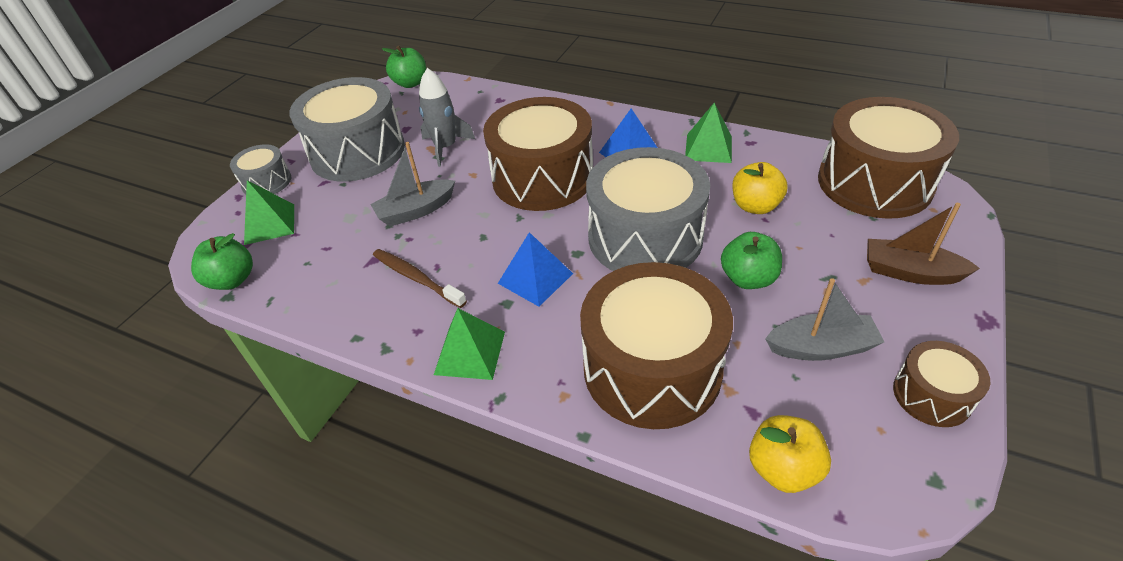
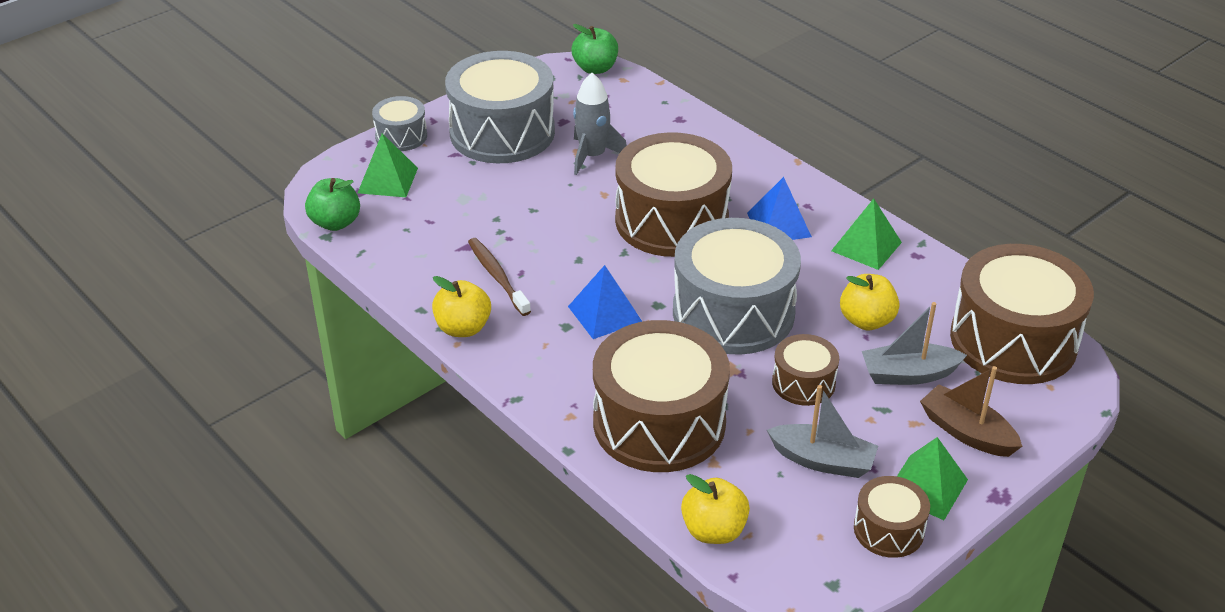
camera: 20 degrees right, 5 degrees down
grey boat [370,142,455,227] -> grey boat moved to [862,302,967,385]
green pyramid [434,308,505,380] -> green pyramid moved to [897,437,968,520]
green apple [721,232,782,289] -> brown drum [772,334,839,406]
none -> yellow apple [432,276,491,337]

